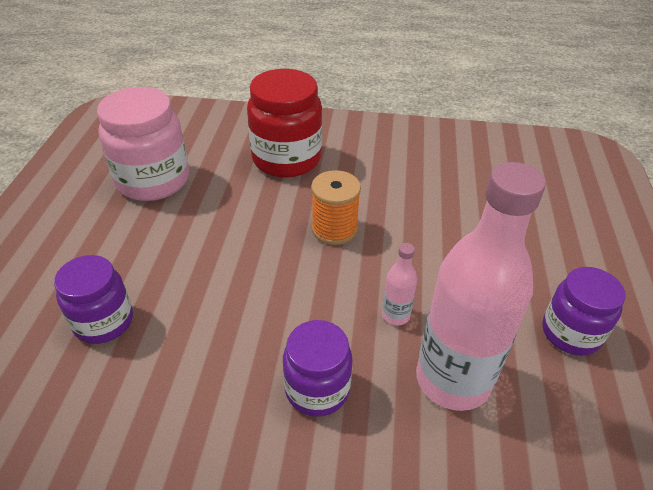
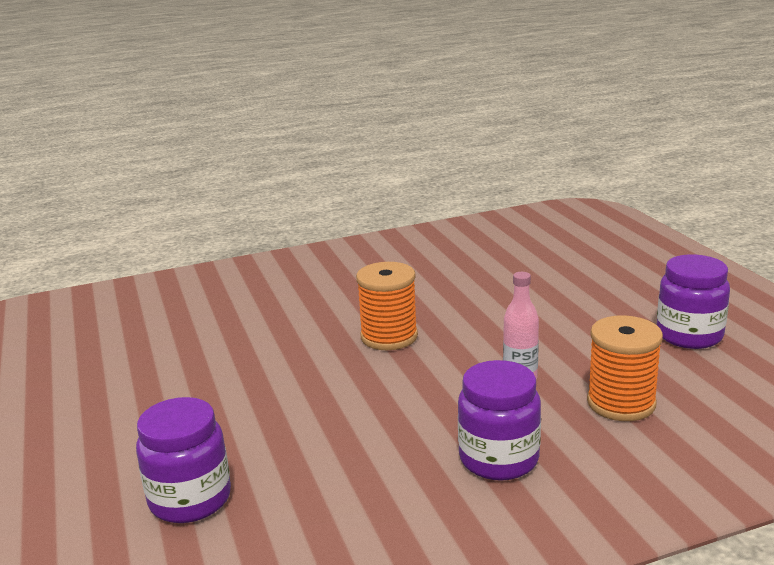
camera: 25 degrees left, 20 degrees down
pink jar [97,87,189,201] -> none
red jar [247,69,322,178] -> none
pink bottle [416,162,546,411] -> orange spool [587,315,663,421]

